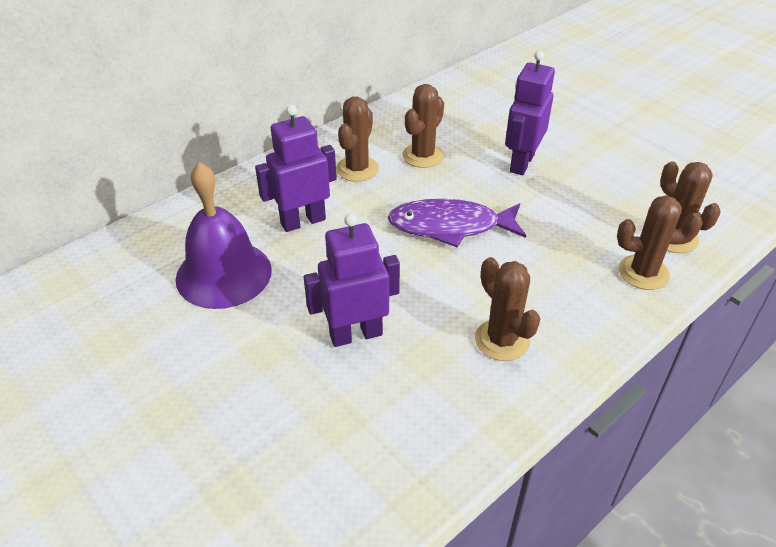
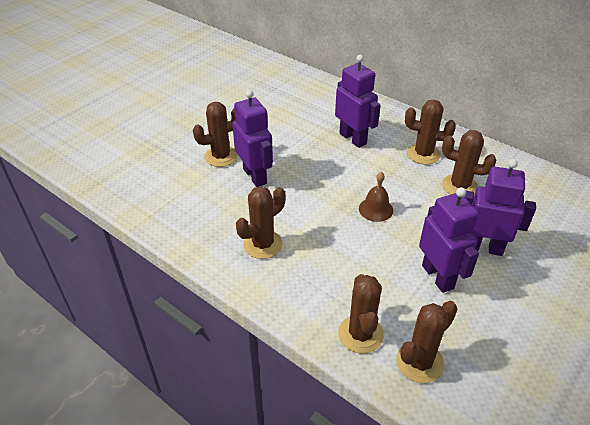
camera: 80 degrees right, 0 degrees up
purple bell [176,162,272,309] -> none
purple fish [387,199,526,248] -> brown bell [359,172,393,222]
none -> brown cactus [193,102,238,167]
none -> purple robot [419,187,479,293]

